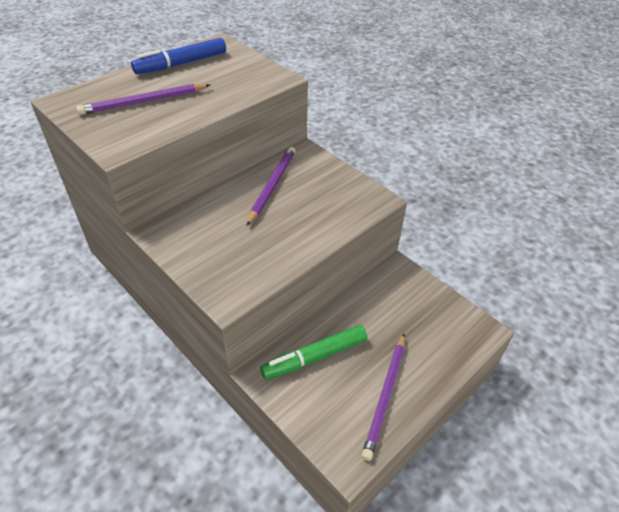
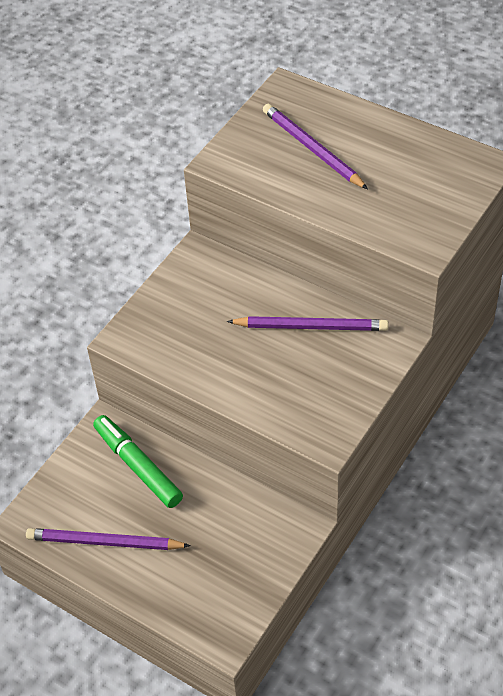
camera: 80 degrees right, 5 degrees up
blue marker [131,38,226,74] -> none

